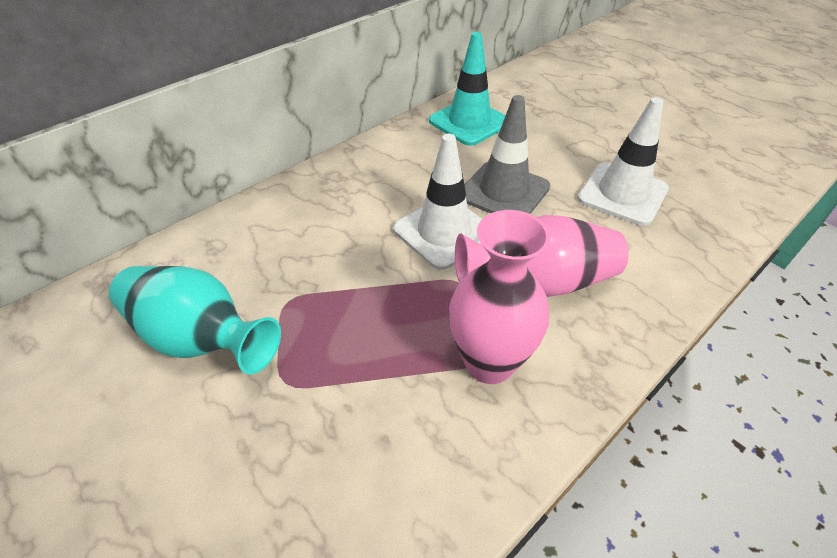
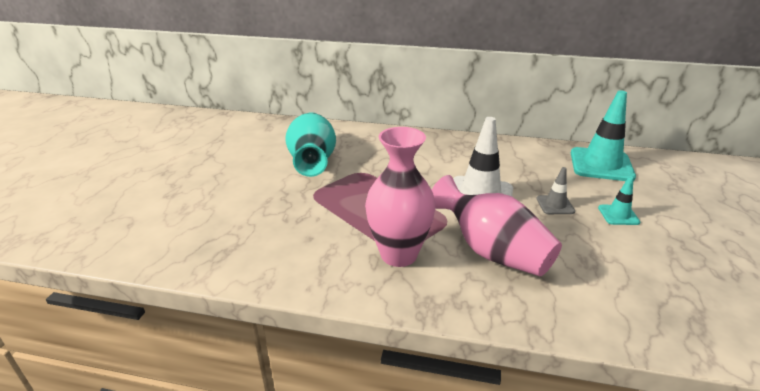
camera: 55 degrees right, 15 degrees down
grey traffic cone [464,95,550,214] -> grey traffic cone [536,167,575,214], size x0.49
white traffic cone [577,97,669,226] -> none
none -> turquoise traffic cone [598,176,640,225]

